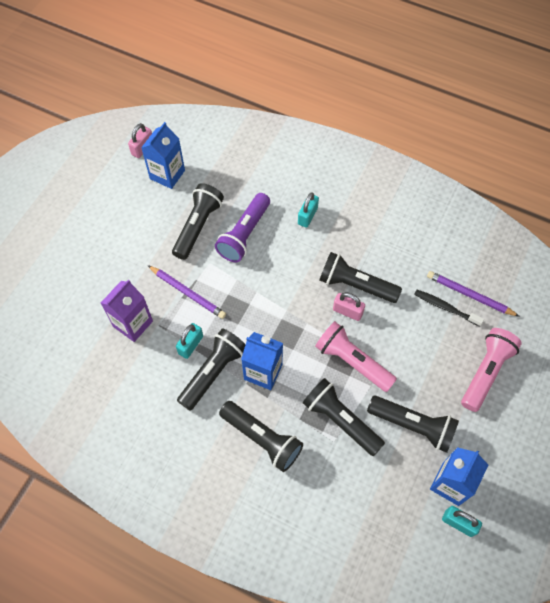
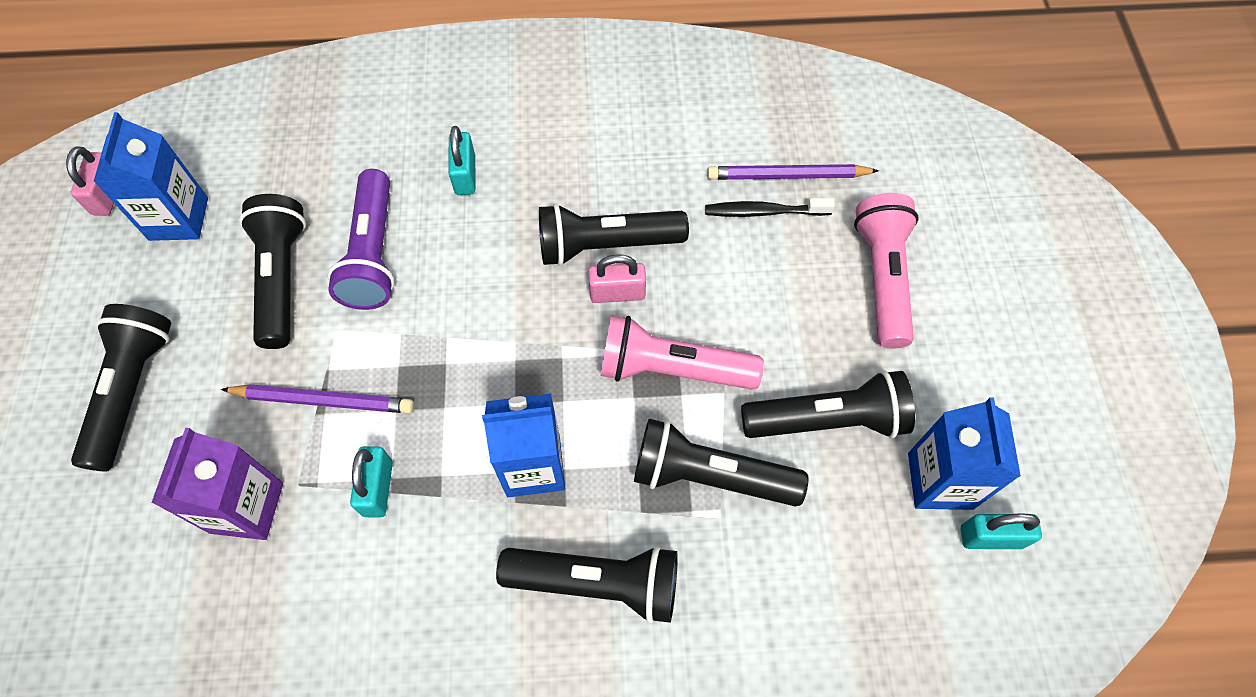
camera: 30 degrees left, 0 degrees up
black flashlight [177,328,246,411] -> black flashlight moved to [71,304,171,472]

